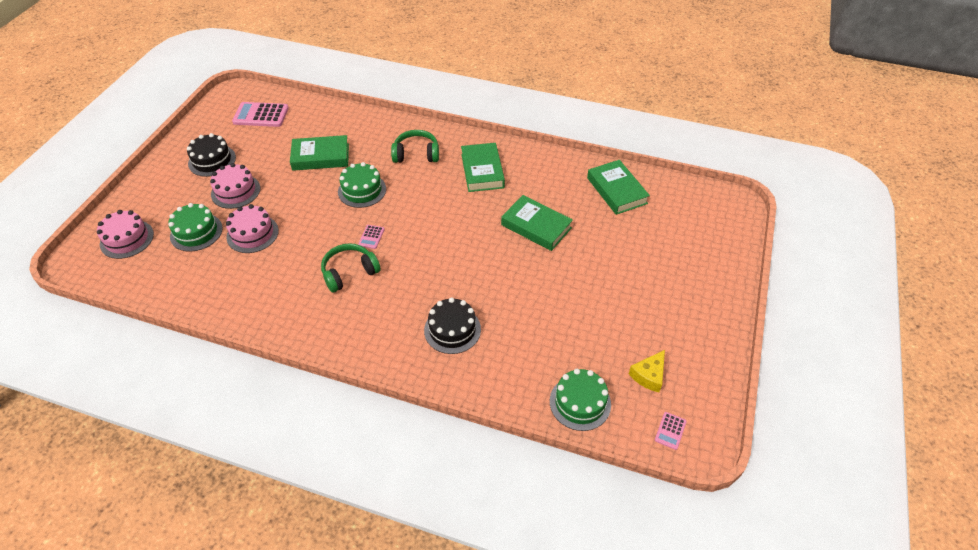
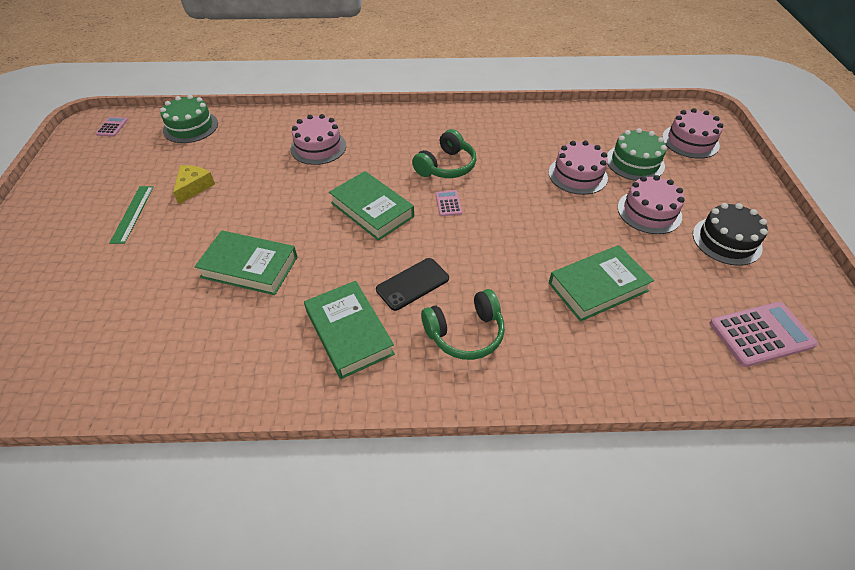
camera: 160 degrees right, 0 degrees up
green cake [338,162,386,208] -> none
black cake [424,297,481,354] -> pink cake [290,114,346,165]
green book [587,160,650,215] -> green book moved to [329,171,414,241]
yellow cheese [629,350,665,392] -> yellow cheese moved to [173,165,215,204]
none -> green ruler [110,186,154,244]
none -> black phone [376,258,449,311]

